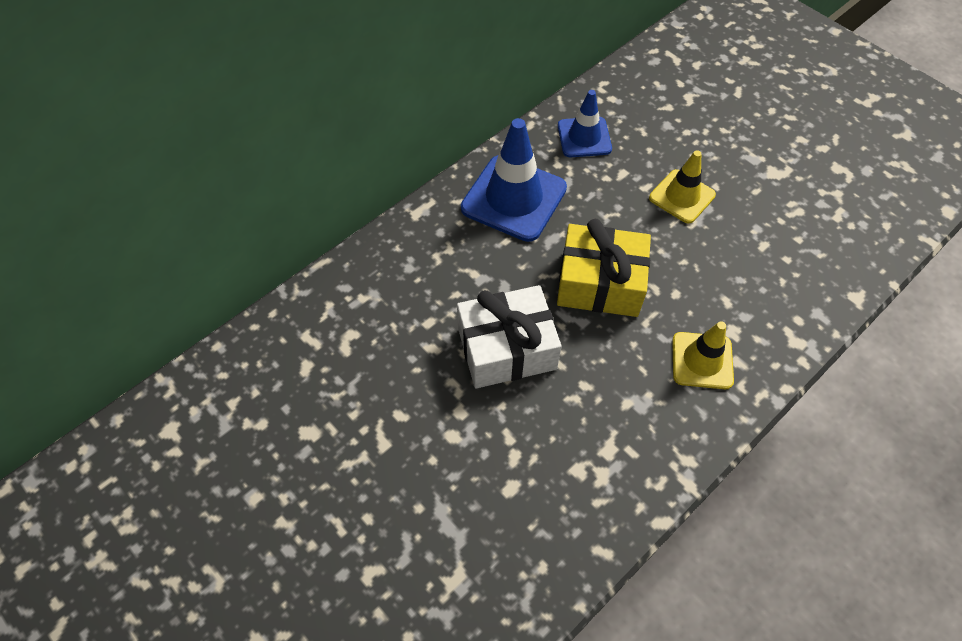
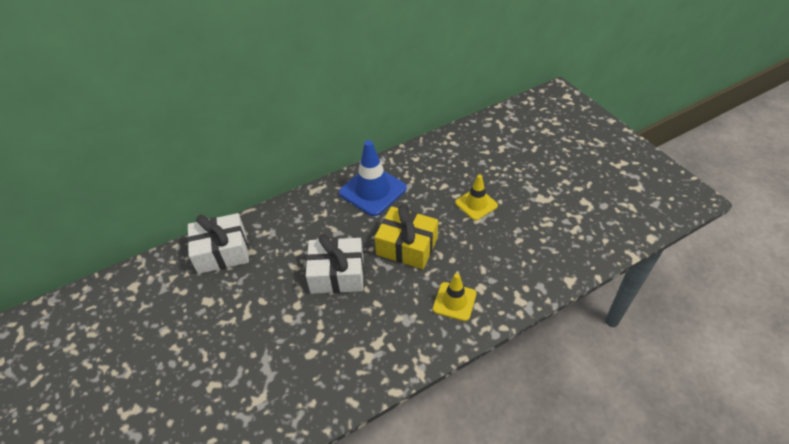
camera: 15 degrees right, 10 degrees down
blue traffic cone [558,90,612,157] -> none
none -> white gift [187,213,249,274]

